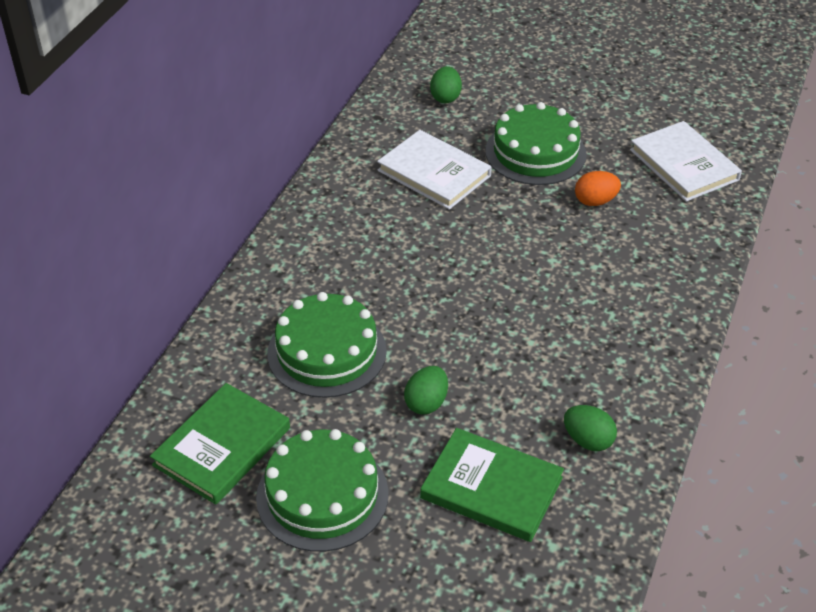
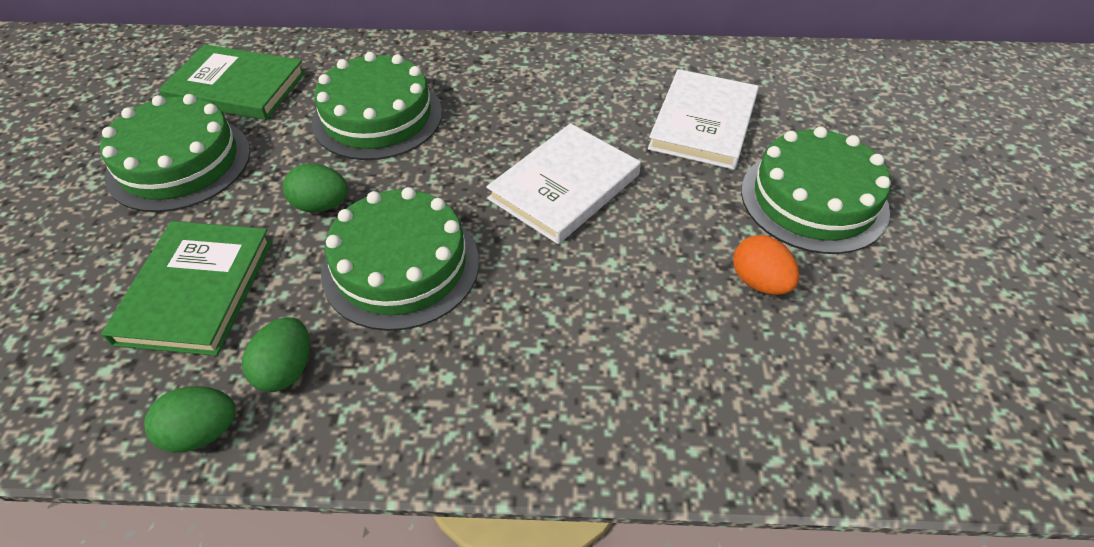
camera: 70 degrees right, 5 degrees up
green egg [430,66,462,103] -> green egg moved to [144,386,236,453]
white book [630,121,742,202] -> white book moved to [486,123,641,244]
none -> green cake [321,187,479,331]

